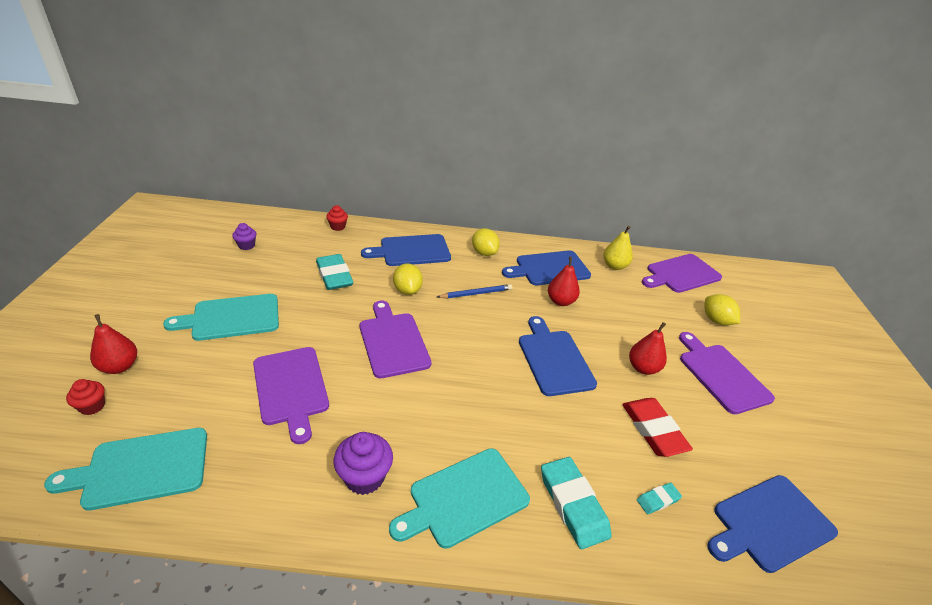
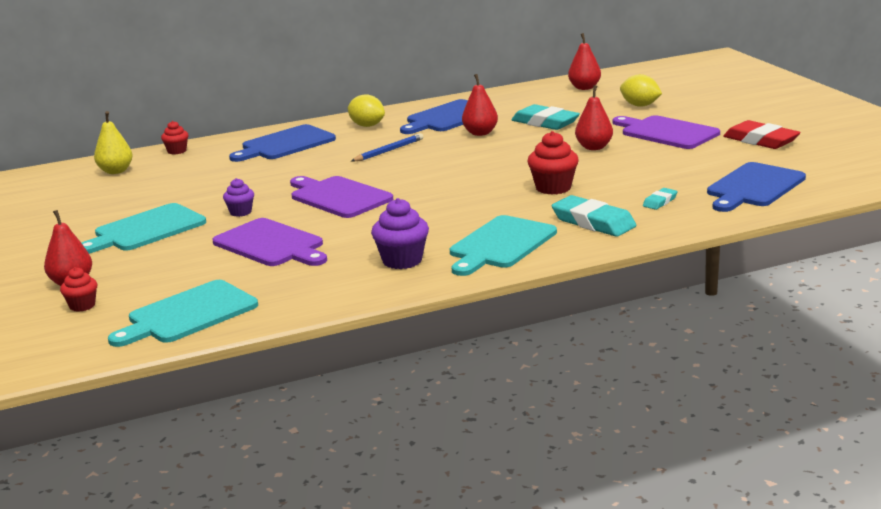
camera: 20 degrees left, 15 degrees down
purple cupcake [232,223,257,250] -> purple cupcake moved to [223,178,254,217]
turquoise eraser [316,254,353,290] -> turquoise eraser moved to [512,104,580,130]
yellow lemon [393,263,423,295] -> none
blue cutting board [519,316,597,396] -> none
yellow pear [603,226,633,270] -> yellow pear moved to [94,111,133,174]
red eraser [622,398,693,457] -> red eraser moved to [723,120,800,149]
purple cutting board [642,254,722,293] -> red pear [568,33,601,90]
none -> red cupcake [527,131,579,195]

